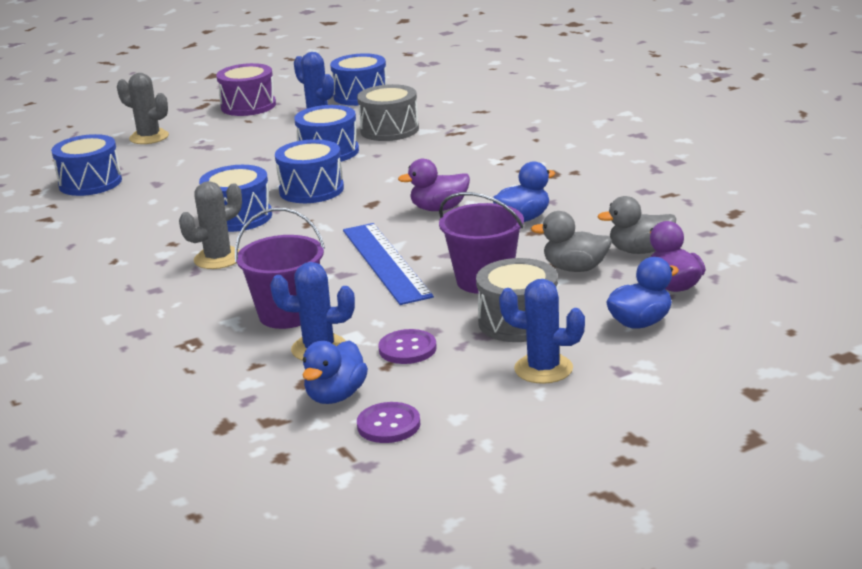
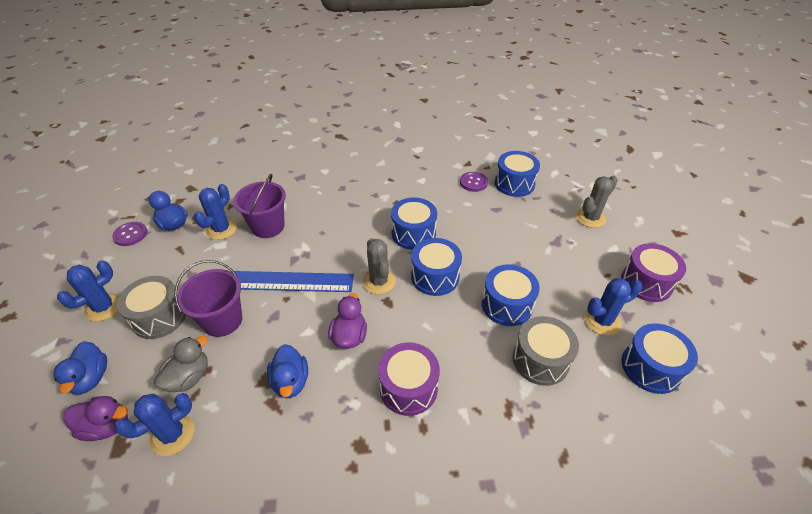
camera: 110 degrees right, 20 degrees up
grey cactus [179,181,242,269] -> grey cactus moved to [362,238,396,294]
purple button [378,329,437,364] -> purple button moved to [460,172,488,192]
grey duck [598,196,676,254] -> blue cactus [114,393,195,456]
none -> purple drum [378,342,440,416]

